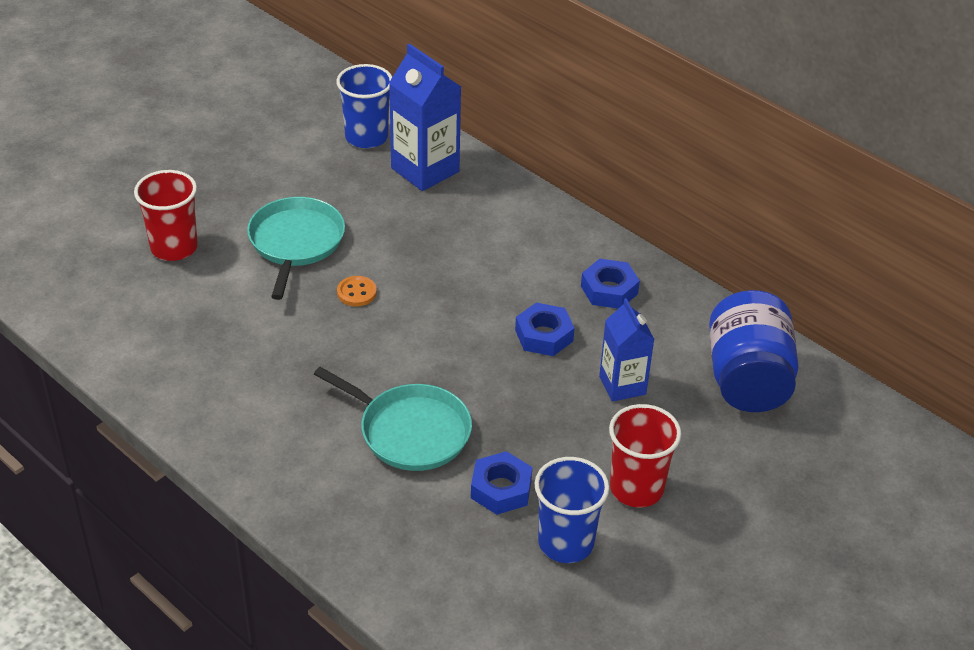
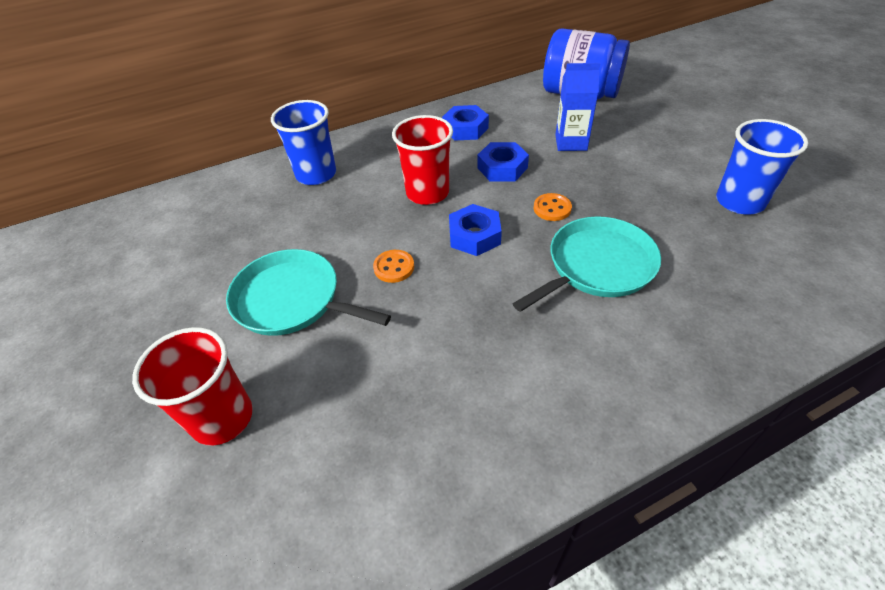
camera: 65 degrees left, 5 degrees up
blue cup [336,64,392,148] -> blue cup moved to [271,100,336,185]
blue carton [389,44,461,191] -> none
blue nut [471,451,532,515] -> blue nut moved to [449,204,502,256]
red cup [609,404,681,507] -> red cup moved to [392,115,453,205]
none -> orange button [534,193,572,221]

